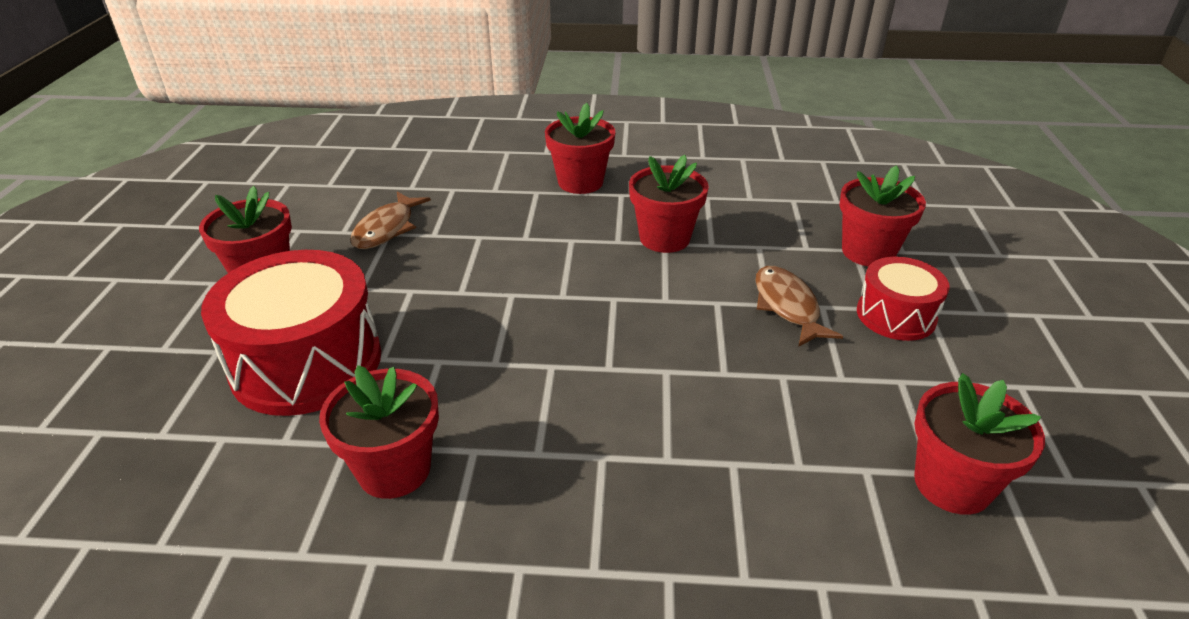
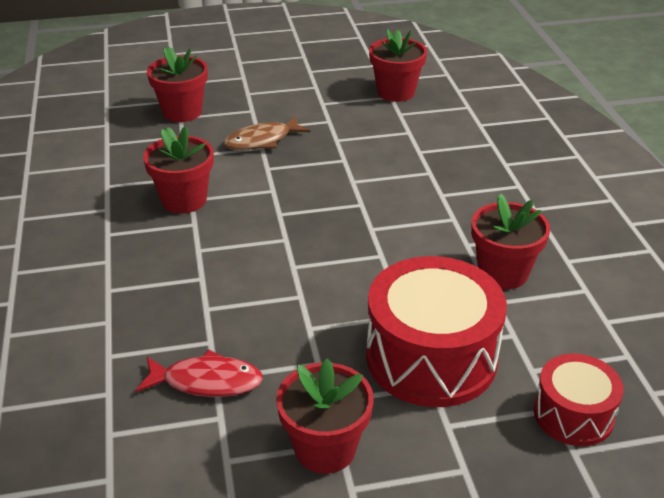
camera: 105 degrees left, 0 degrees up
brown fish [350,192,431,249] -> red fish [136,350,263,397]
red flower pot [545,103,615,194] -> none
red drum [857,256,950,341] -> red drum moved to [534,354,624,446]

